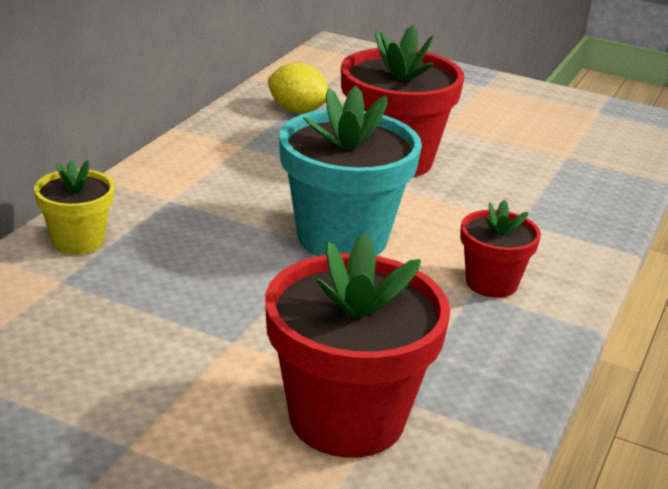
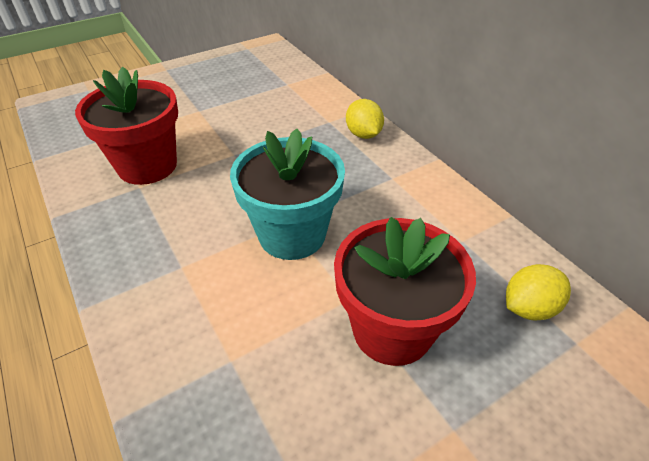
camera: 125 degrees right, 15 degrees up
yellow flower pot [34,160,114,255] -> yellow lemon [346,99,384,139]
red flower pot [460,200,541,298] -> none

